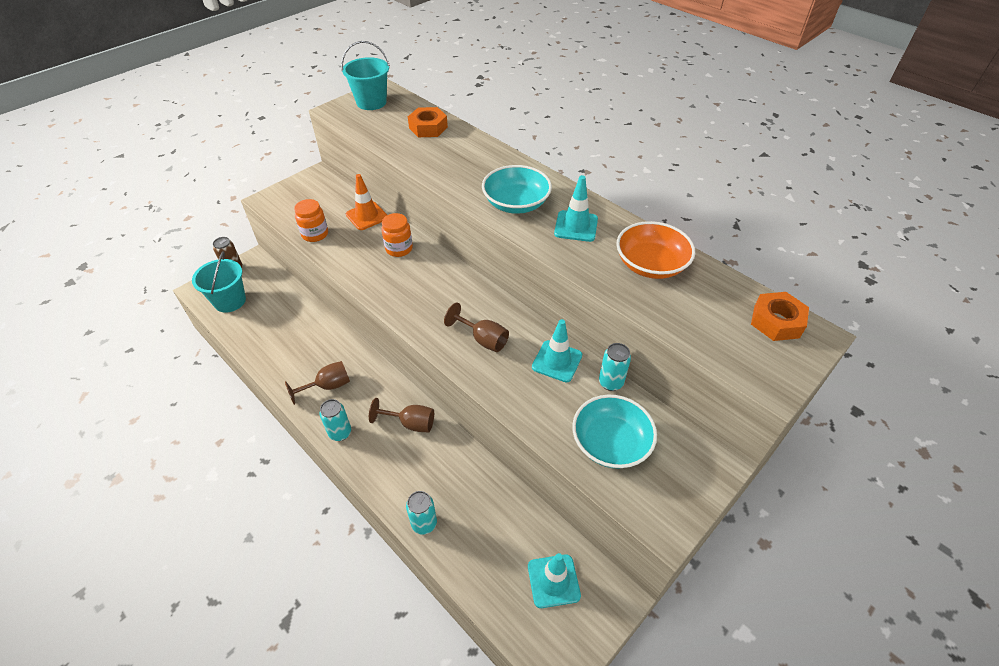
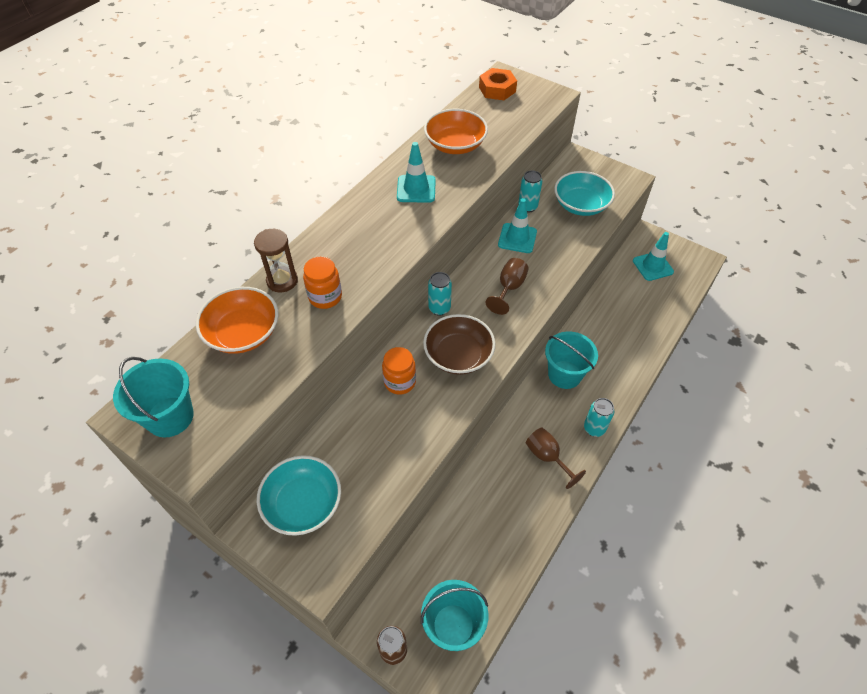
camera: 100 degrees left, 5 degrees up
orange jar [294,199,328,242] -> orange jar moved to [303,257,342,309]
orange traffic cone [346,174,387,230] -> none
brown goblet [369,398,434,433] -> turquoise bucket [545,331,598,389]
turquoise can [406,491,437,535] -> turquoise can moved to [428,272,452,316]
orange nut [408,107,448,137] -> orange bowl [196,287,278,354]
turquoise bowl [482,165,552,214] -> turquoise bowl moved to [257,455,341,536]
none -> brown hourglass [254,229,298,293]
none -> brown bowl [423,314,495,375]

